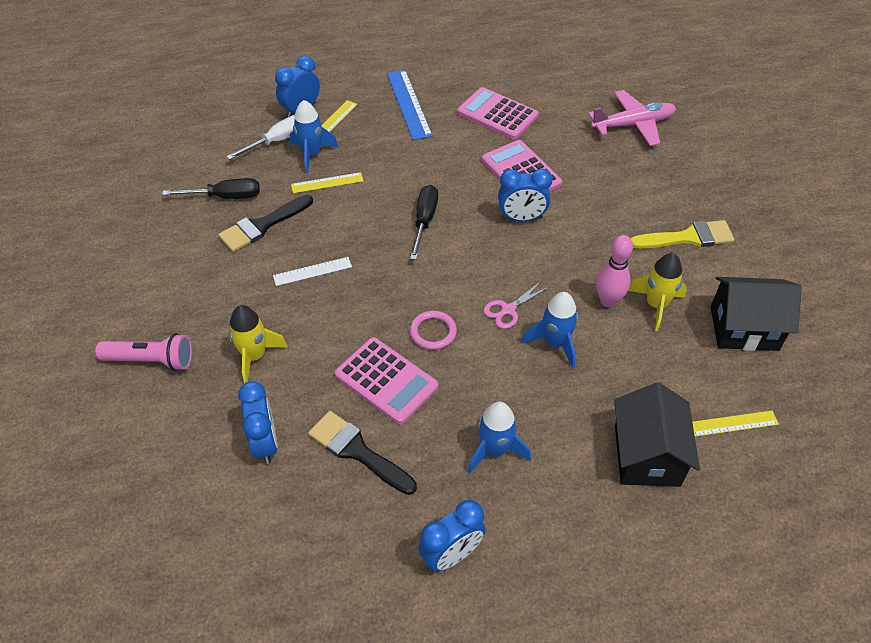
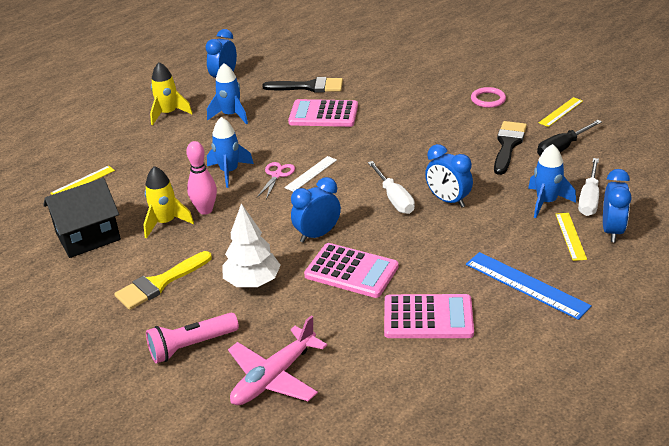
camera: 150 degrees right, 15 degrees down
pink flashlight [95,333,192,371] -> pink flashlight moved to [146,313,239,363]
yellow rocket [228,305,288,384] -> yellow rocket moved to [150,62,193,125]
blue clock [238,381,278,464] -> blue clock moved to [425,144,473,208]
white ruler [273,257,352,286] -> white ruler moved to [284,156,337,192]
yellow ruler [291,172,363,193] -> yellow ruler moved to [539,97,583,127]
black screwdriver [410,185,438,260] -> white screwdriver [368,161,415,214]
pink ring [410,311,457,350] -> pink ring moved to [471,87,506,108]
black house [614,382,700,487] -> none
none -> white tree [222,203,281,287]

